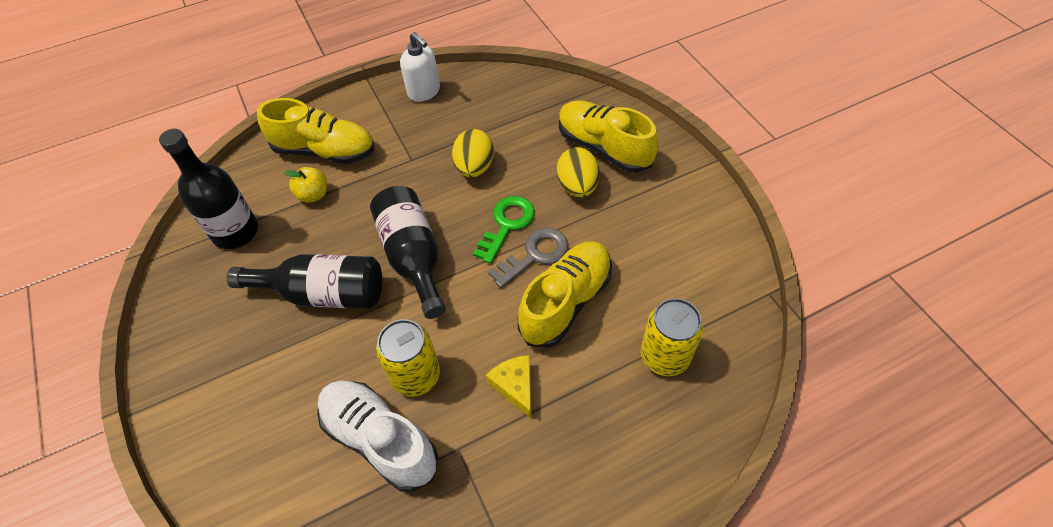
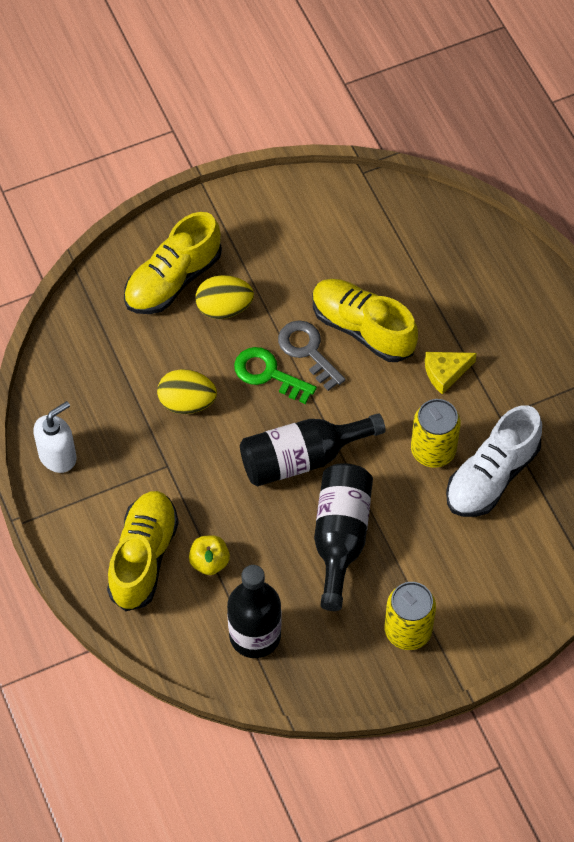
camera: 90 degrees left, 5 degrees up
yellow can [641,298,703,376] -> yellow can moved to [385,582,436,650]

